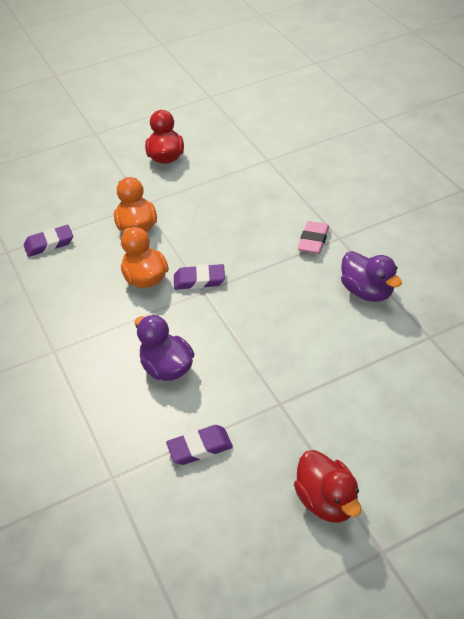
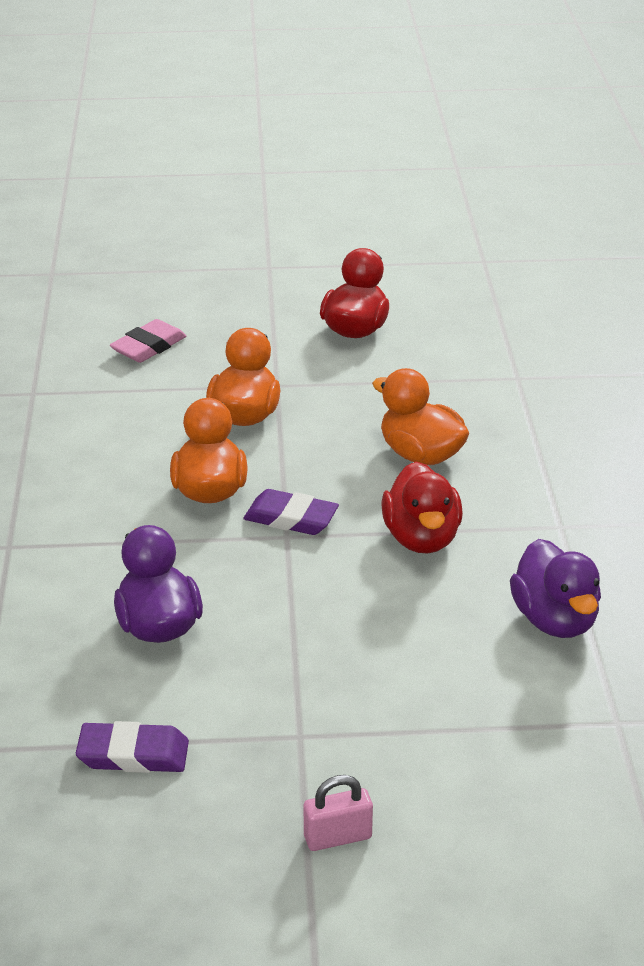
camera: 20 degrees right, 10 degrees down
purple eraser [24,225,73,257] -> none
red duck [294,450,361,523] -> red duck moved to [381,462,463,554]
pink eraser [298,221,329,254] -> pink eraser moved to [110,319,186,363]
none -> pink padlock [304,775,373,851]
none -> orange duck [372,368,469,465]

